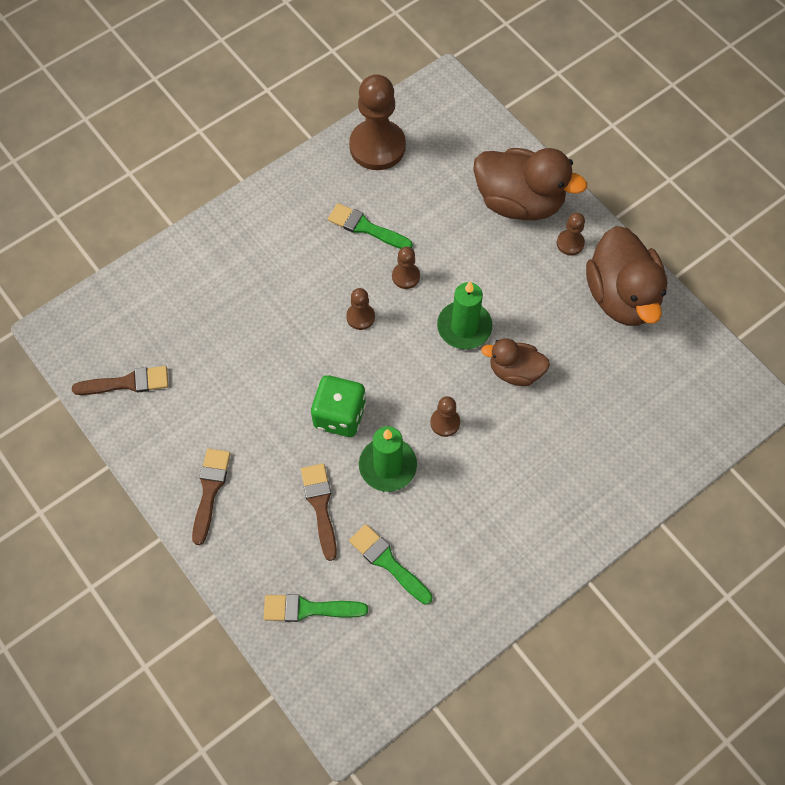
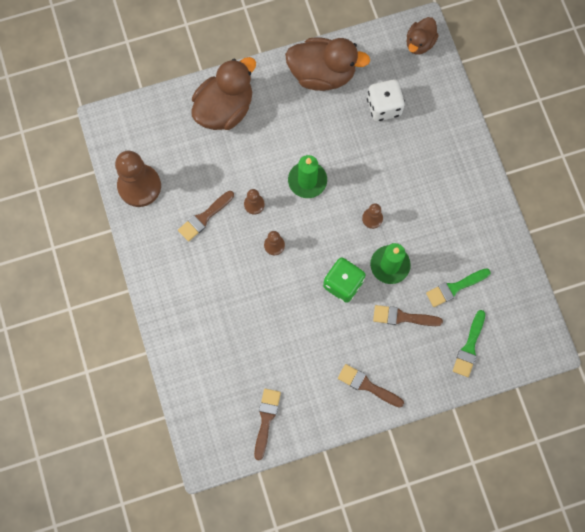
camera: 70 degrees left, 10 degrees up
green brush [328,203,413,249] -> brown brush [178,191,234,241]
brown duck [481,338,550,386] -> brown duck moved to [406,17,439,55]
brown pawn [557,213,585,255] -> none
none -> white dice [367,79,405,121]

